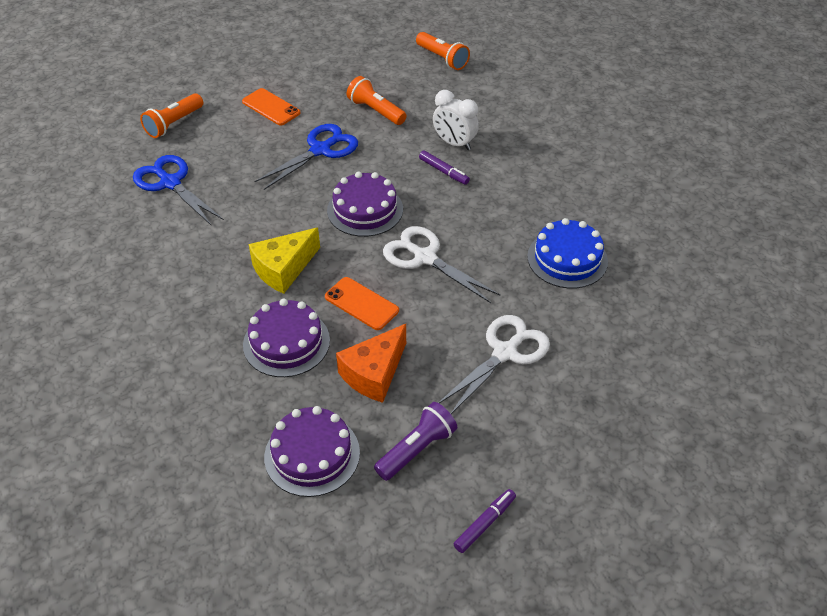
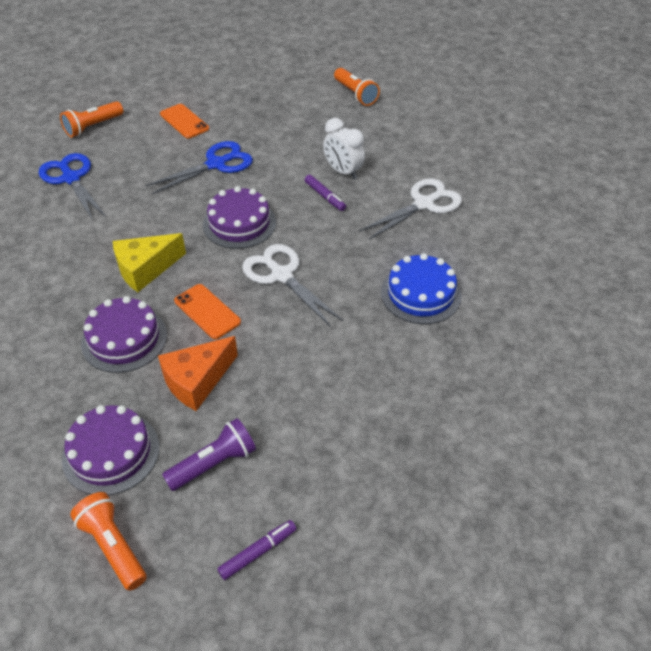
camera: 10 degrees right, 0 degrees up
orange flashlight [347,76,406,125] -> orange flashlight moved to [70,492,147,591]
white scissors [438,315,550,414] -> white scissors moved to [359,178,462,240]

